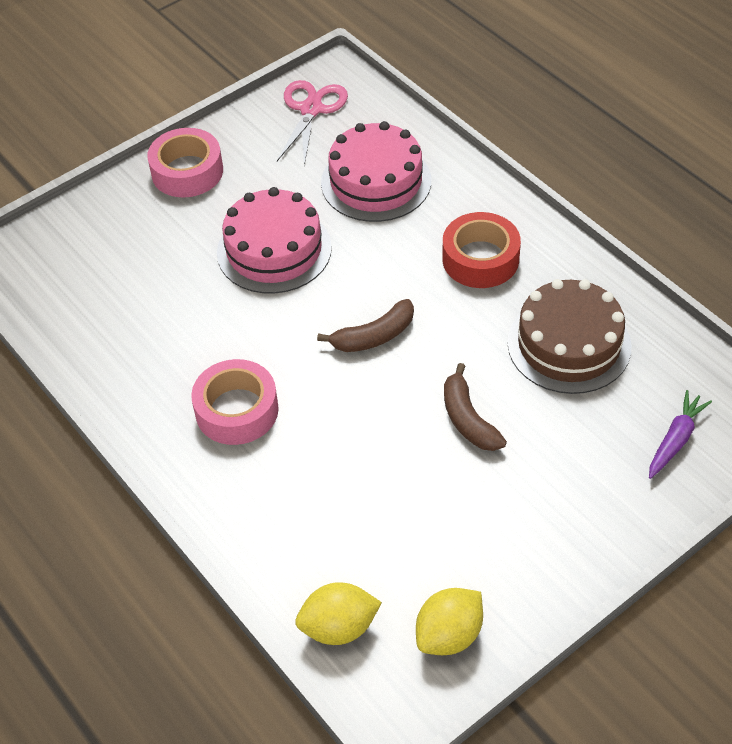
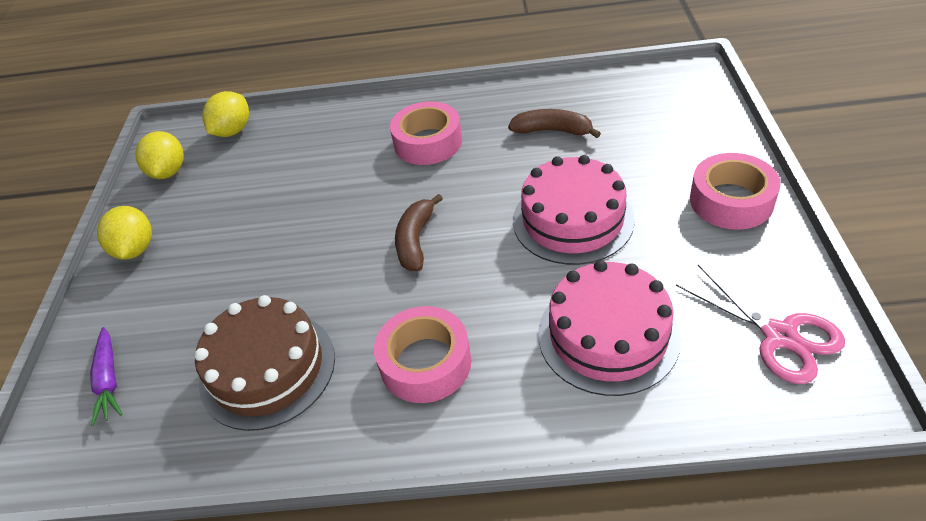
camera: 130 degrees right, 5 degrees down
red tape [442,212,521,288] -> pink tape [374,306,471,403]
brown banana [444,363,507,451] -> brown banana moved to [508,109,601,138]
none -> yellow lemon [97,206,152,260]

